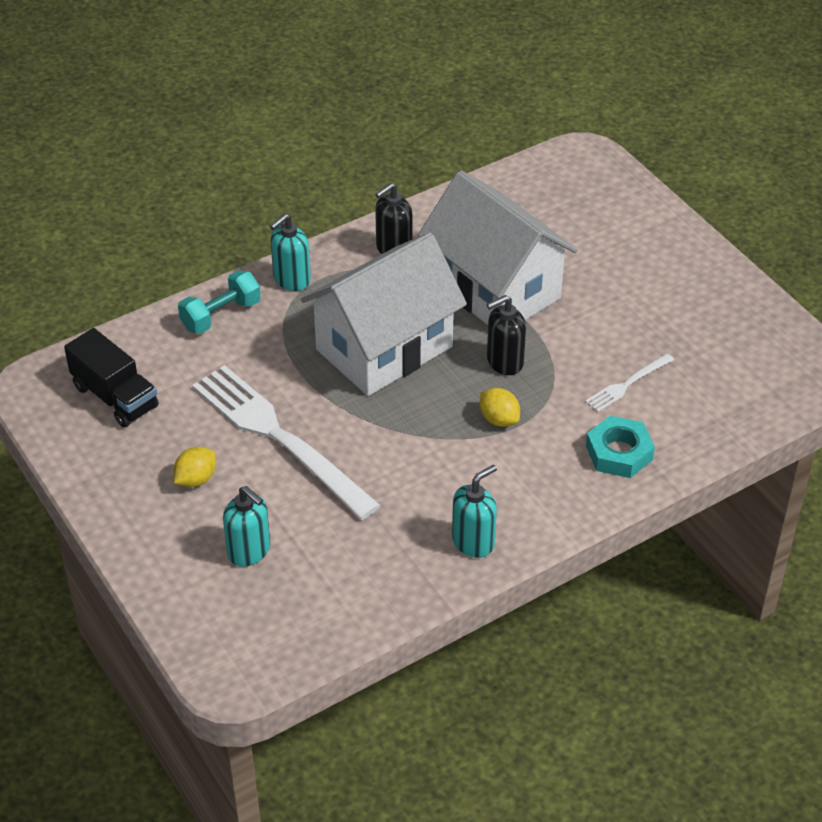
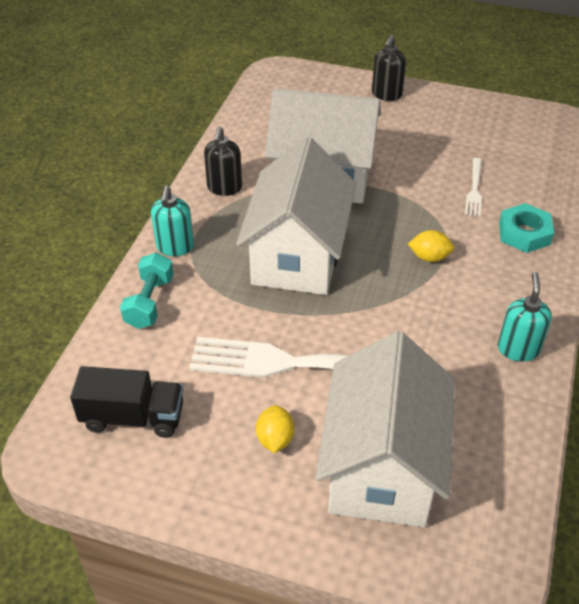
camera: 40 degrees left, 0 degrees up
turquoise soap dispenser [223,486,270,567] -> white house [315,331,455,528]
black soap dispenser [487,295,526,375] -> black soap dispenser moved to [372,35,406,101]

